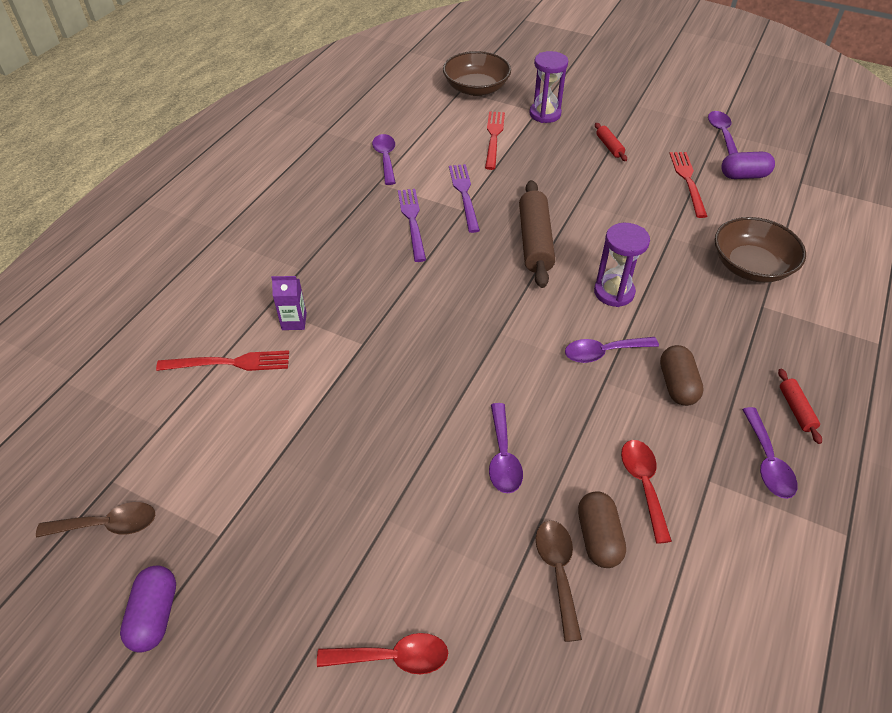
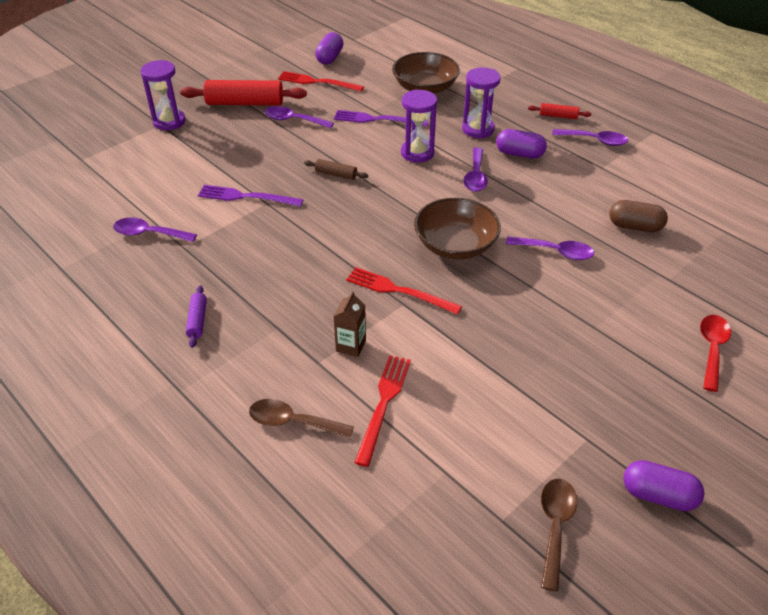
camera: 70 degrees left, 5 degrees down
purple carton [271,276,307,330] -> brown carton [334,291,366,357]
purple fork [398,189,426,262] -> purple fork moved to [334,110,429,127]
brown bowl [443,51,511,96] -> brown bowl moved to [414,198,501,259]
red fork [485,111,505,170] -> red fork moved to [346,267,462,315]
brown rolling pin [519,180,555,288] -> brown rolling pin [304,159,368,180], size x0.49
brown spoon [536,520,582,642] -> brown spoon moved to [249,399,354,438]
red rolling pin [595,123,627,161] -> red rolling pin [180,80,307,106], size x2.05
red spoon [621,440,672,544] -> none
brown capsule [660,345,704,406] -> purple capsule [496,129,547,159]
purple spoon [708,111,738,155] -> purple spoon moved to [265,106,334,129]
none -> purple rolling pin [186,285,207,348]
none -> purple hourglass [462,67,501,138]

